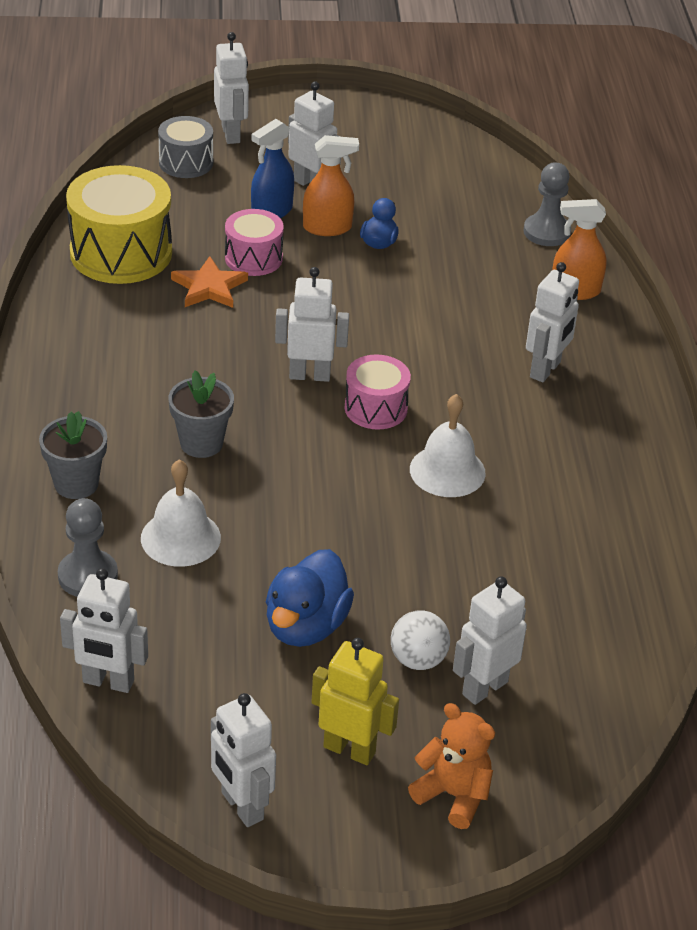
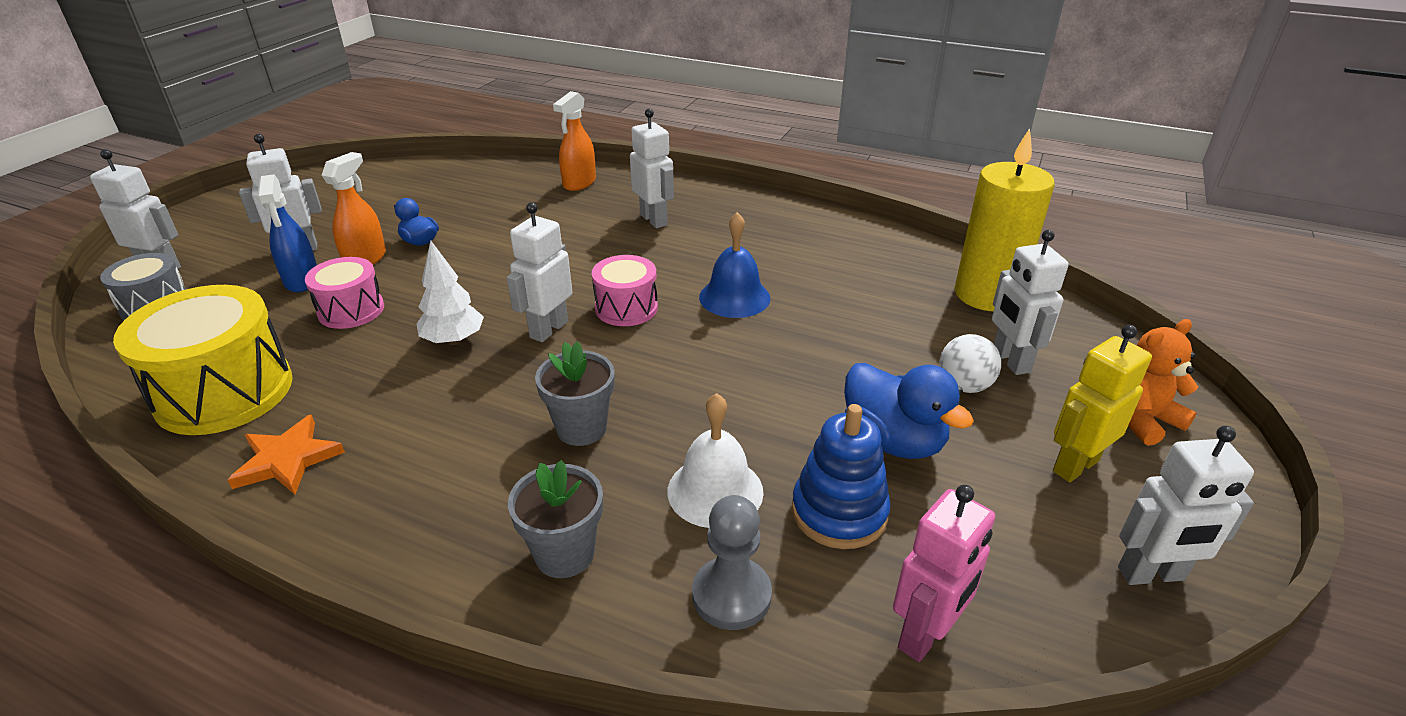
camera: 60 degrees left, 5 degrees down
white robot [60,568,148,693] -> pink robot [893,485,995,662]
orange star [171,256,248,308] -> orange star moved to [228,415,345,495]
white bell [410,394,486,497] -> blue bell [699,212,771,318]
grey pawn [523,162,571,246] -> none
none -> white tree [417,240,484,345]
none -> blue stacking toy [792,404,891,549]
none -> yellow candle [955,128,1054,311]

